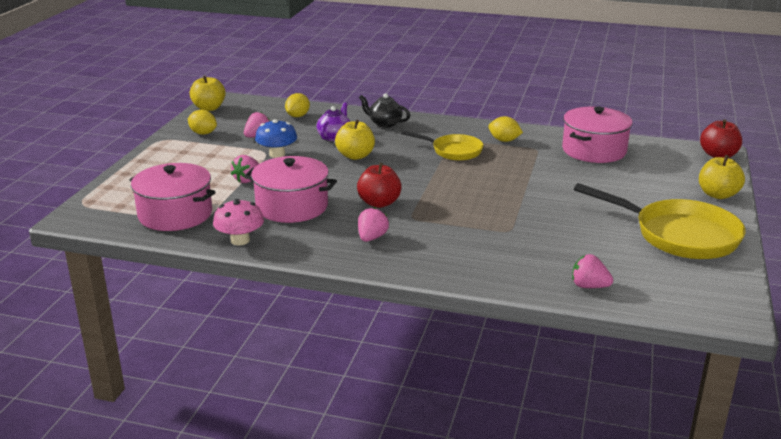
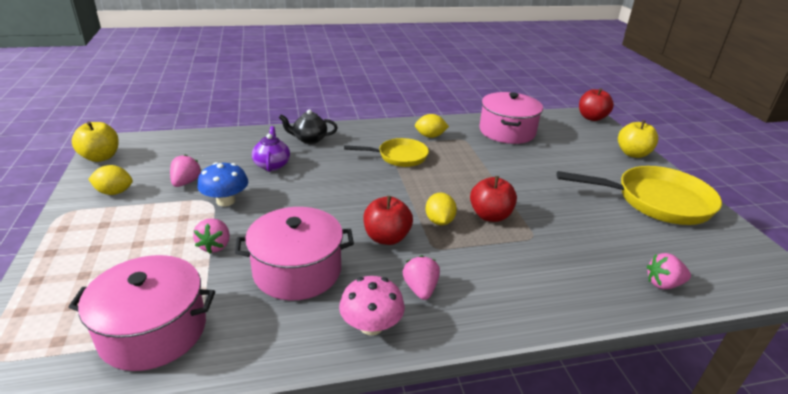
camera: 30 degrees left, 5 degrees up
pink mushroom [213,199,264,245] -> pink mushroom moved to [339,276,405,335]
yellow lemon [285,93,310,117] -> yellow lemon moved to [426,192,457,225]
yellow apple [335,120,375,160] -> none
none -> red apple [470,176,517,222]

